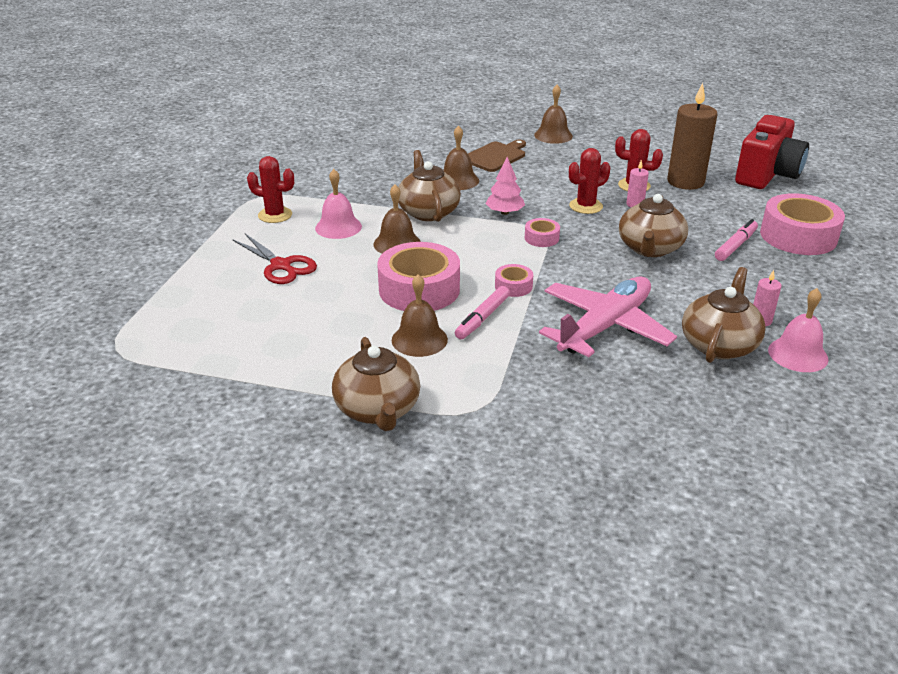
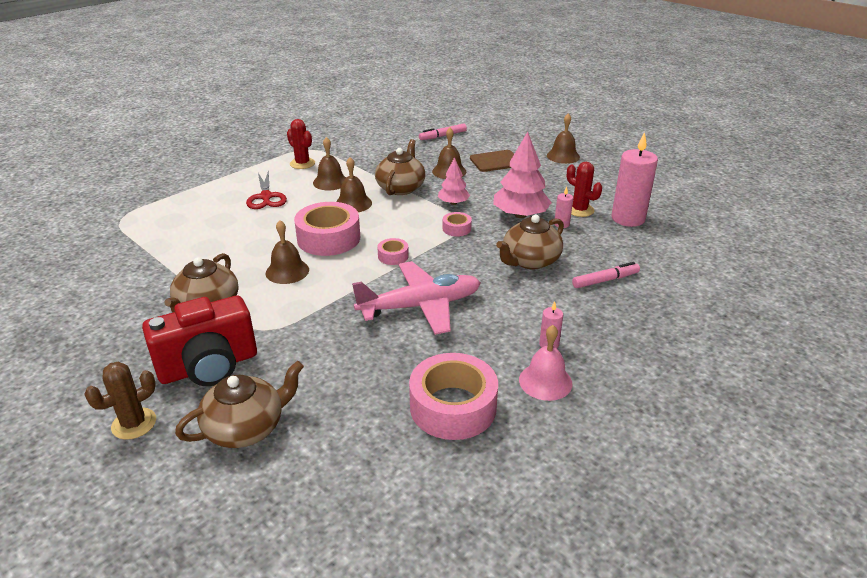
camera: 30 degrees right, 0 degrees up
pink bell [315,169,362,239] -> brown bell [313,137,346,191]
pink marker [455,286,510,339] -> pink marker moved to [419,123,467,140]
red cactus [569,148,610,214] -> pink tree [493,132,552,218]
brown candle [667,83,718,190] -> pink candle [612,132,658,227]
brown teapot [682,267,766,363] -> brown teapot moved to [175,361,304,448]
red camera [735,115,809,189] -> red camera moved to [142,296,257,386]
pink tape [760,193,845,255] -> pink tape moved to [409,353,498,440]
none -> brown cactus [84,362,156,440]

